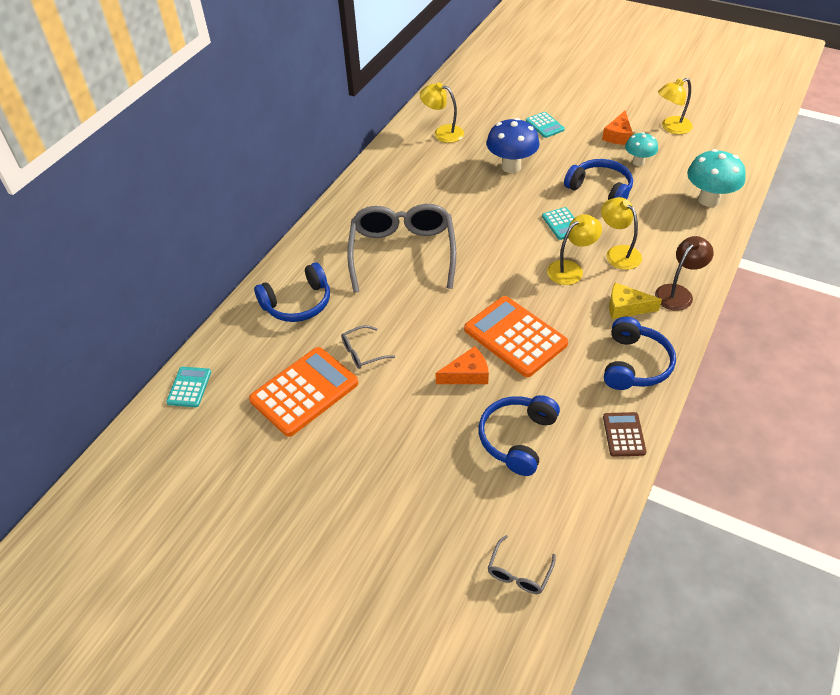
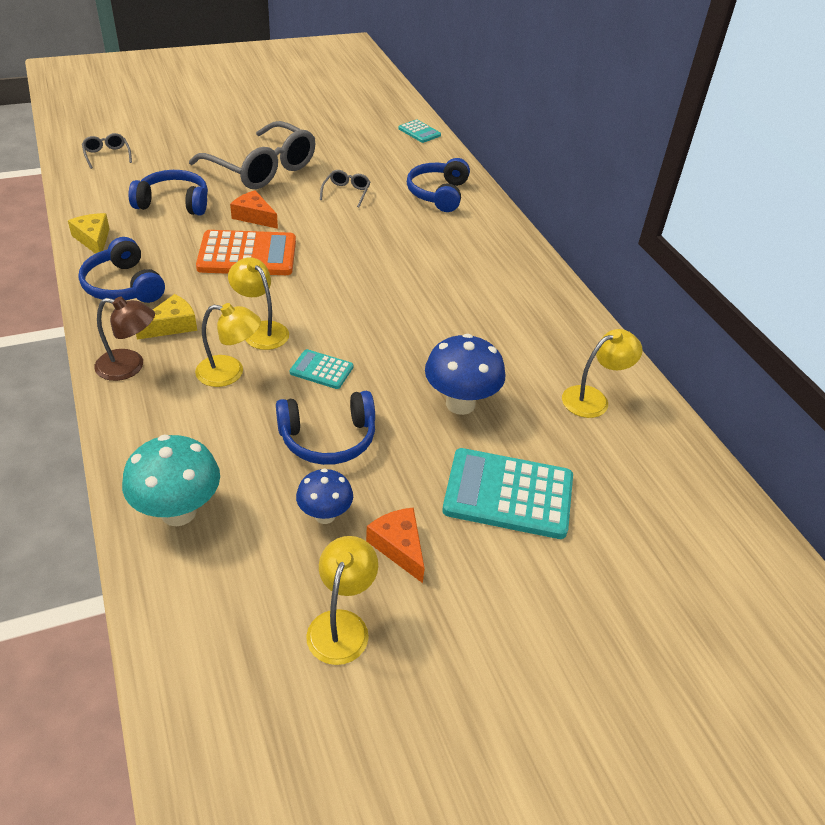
camera: 125 degrees right, 5 degrees down
orange calculator [249,347,359,437] -> none
grey glasses [347,204,456,293] -> grey glasses moved to [189,121,315,189]
orange cheese [436,346,489,384] -> orange cheese turned 105 degrees clockwise [230,190,278,229]
blue headphones [479,395,560,476] -> blue headphones turned 60 degrees counterclockwise [128,170,208,216]
turquoise calculator [526,112,565,138] -> turquoise calculator [442,448,573,539], size x1.97
yellow lamp [547,214,602,285] -> yellow lamp turned 135 degrees clockwise [228,257,289,350]
brown calculator [603,412,646,457] -> yellow cheese [68,213,110,254]
turquoise mushroom [625,132,658,166] -> blue mushroom [296,468,353,524]
brown lamp [655,236,714,311] -> brown lamp turned 75 degrees counterclockwise [94,297,155,381]

